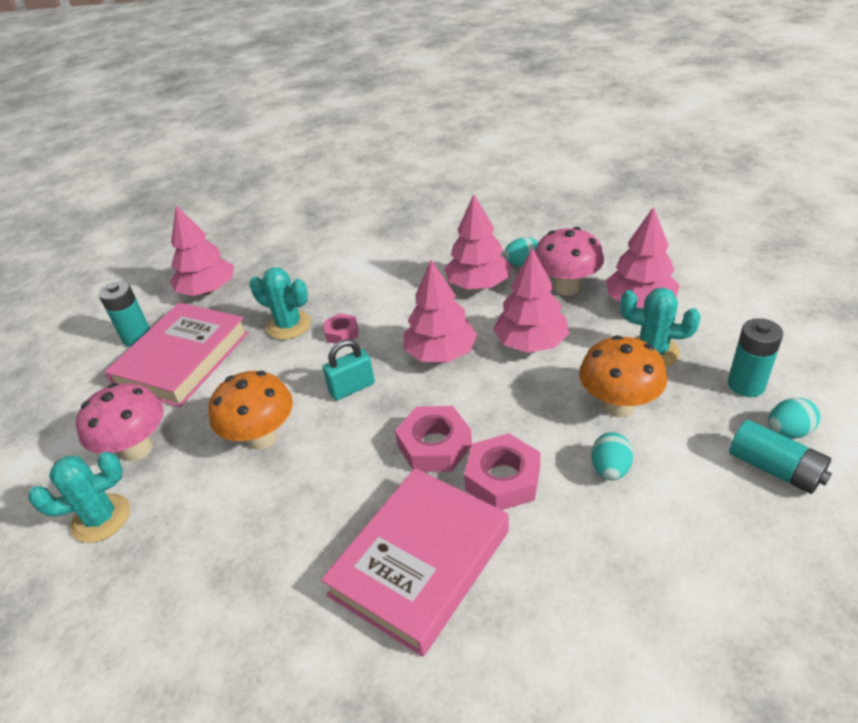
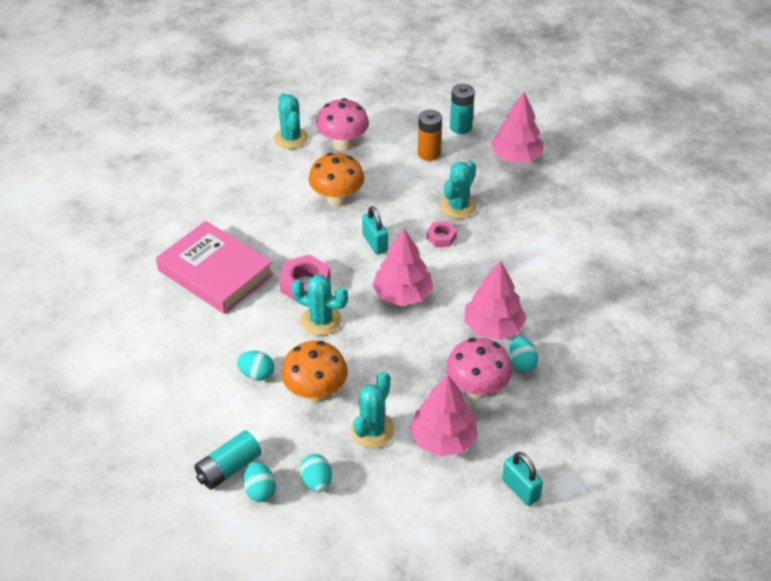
camera: 90 degrees right, 5 degrees up
pink book [105,303,249,407] -> orange battery [418,110,442,161]
pink nut [464,433,540,510] -> none
pink tree [493,248,569,353] -> none
turquoise battery [728,318,783,397] -> turquoise egg [300,454,332,492]
none -> turquoise cactus [291,275,348,335]
none -> turquoise padlock [502,452,543,506]

